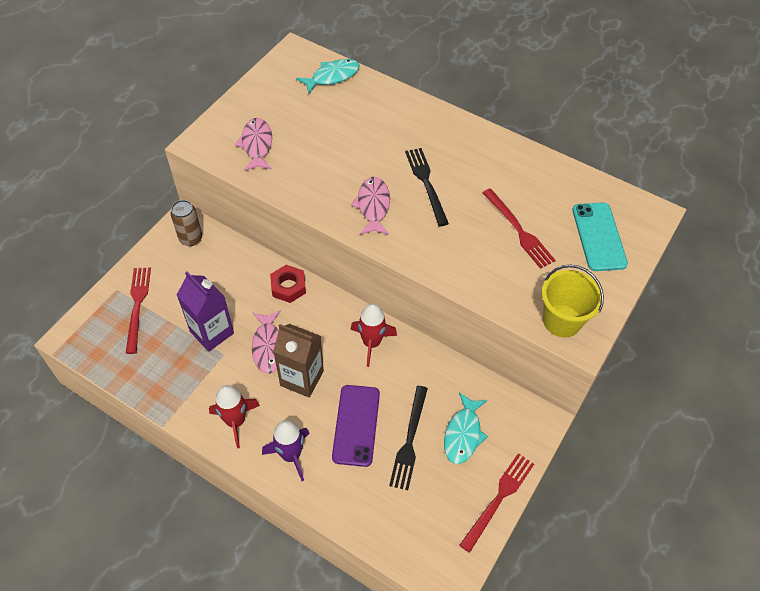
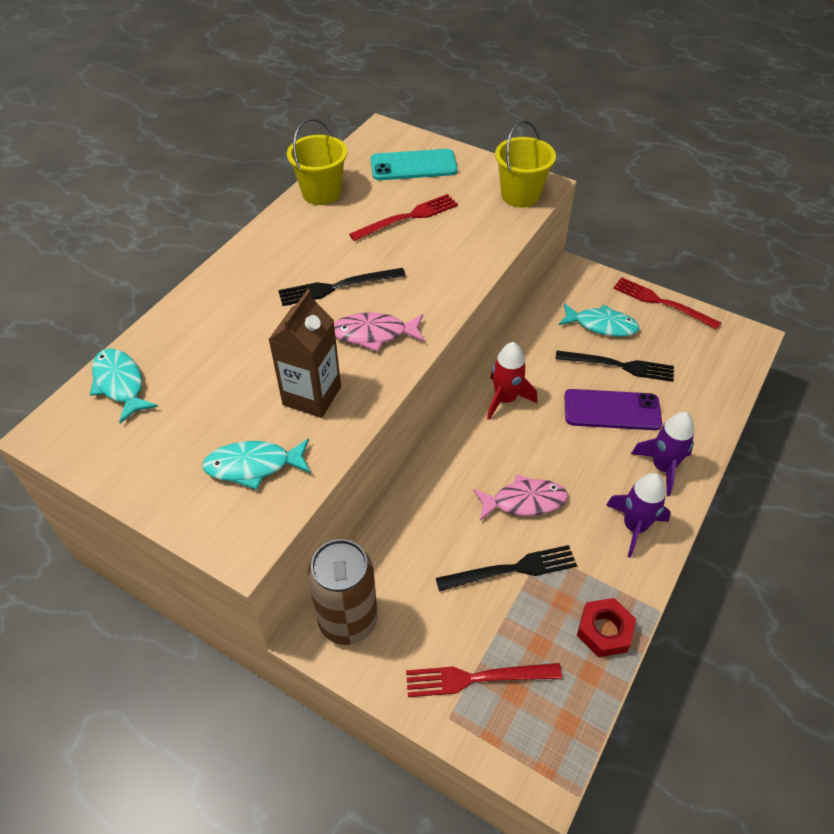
camera: 90 degrees left, 5 degrees down
brown can [171,200,202,246] -> brown can [307,539,377,645], size x1.60
purple carton [177,271,234,352] -> black fork [436,545,577,591]
red rocket [209,385,260,449] -> purple rocket [606,473,671,558]
pink fish [235,118,272,171] -> turquoise fish [202,438,311,490]
red nut [270,265,306,303] -> red nut moved to [577,598,636,657]
brown carton [273,324,324,398] -> brown carton moved to [268,289,341,418]
none -> yellow bucket [287,118,348,205]

